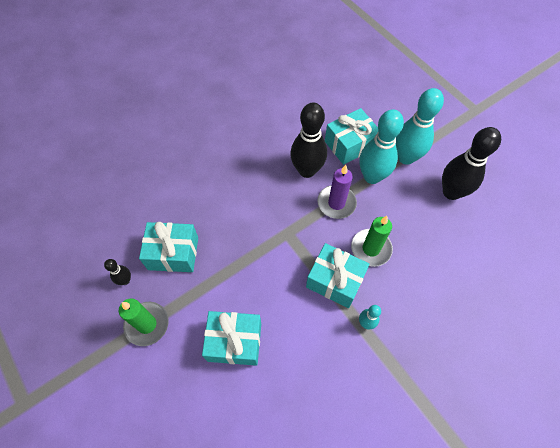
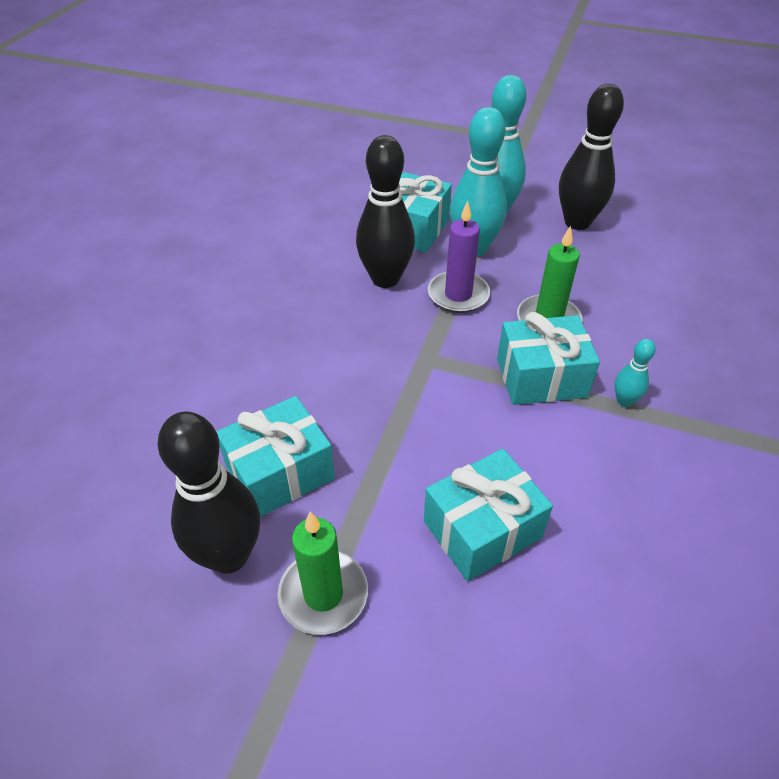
camera: 35 degrees left, 15 degrees down
black bowling pin [104,259,131,285] -> black bowling pin [157,411,260,574], size x2.13

